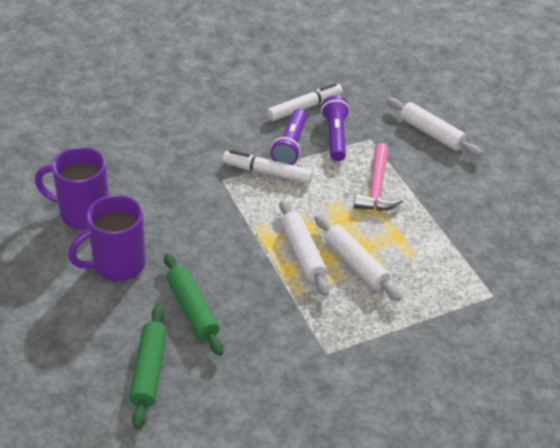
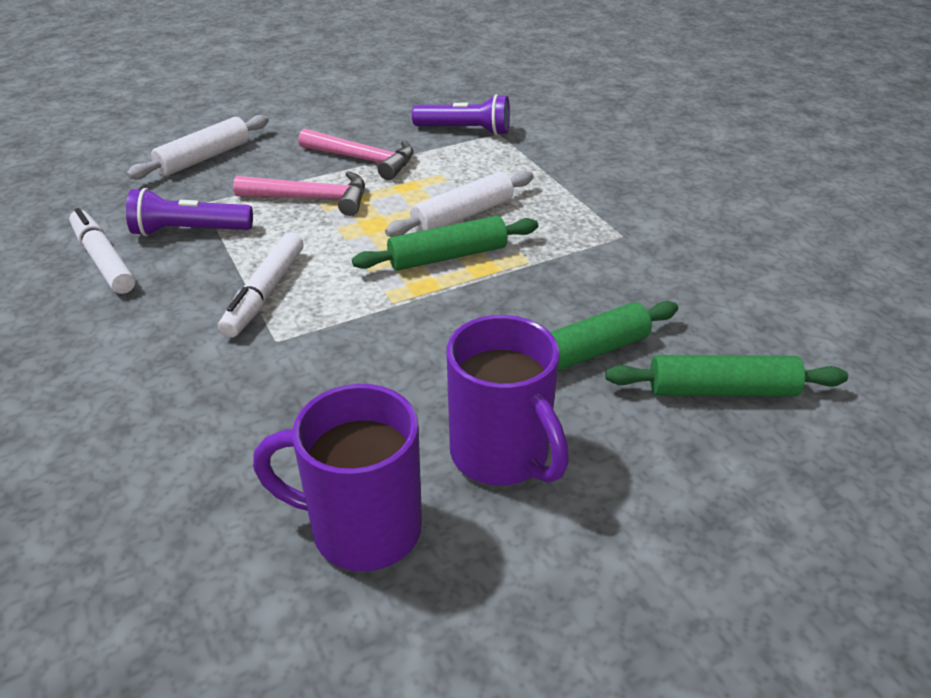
camera: 90 degrees left, 5 degrees down
purple mug [35,147,109,230] -> purple mug turned 90 degrees clockwise [253,384,422,572]
purple flashlight [270,109,307,165] -> purple flashlight moved to [412,94,510,136]
white rolling pin [279,200,329,296] -> green rolling pin [352,216,538,271]
none -> pink hammer [298,129,414,180]

